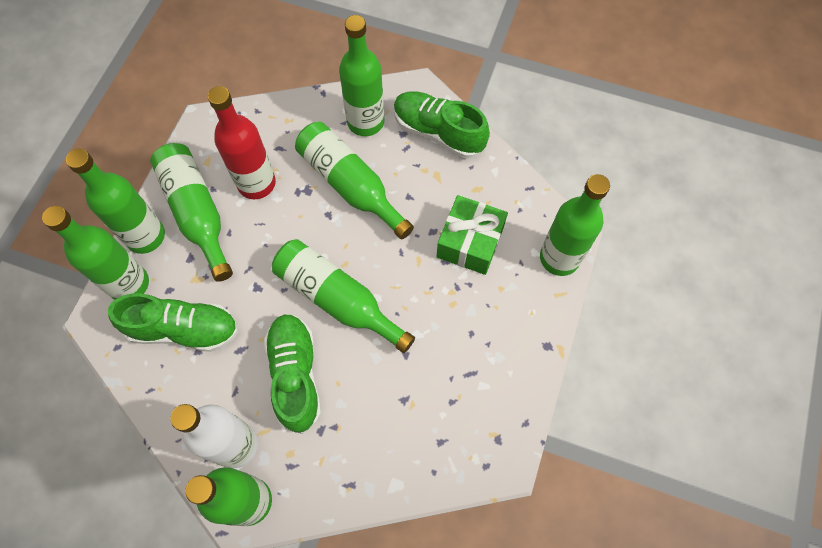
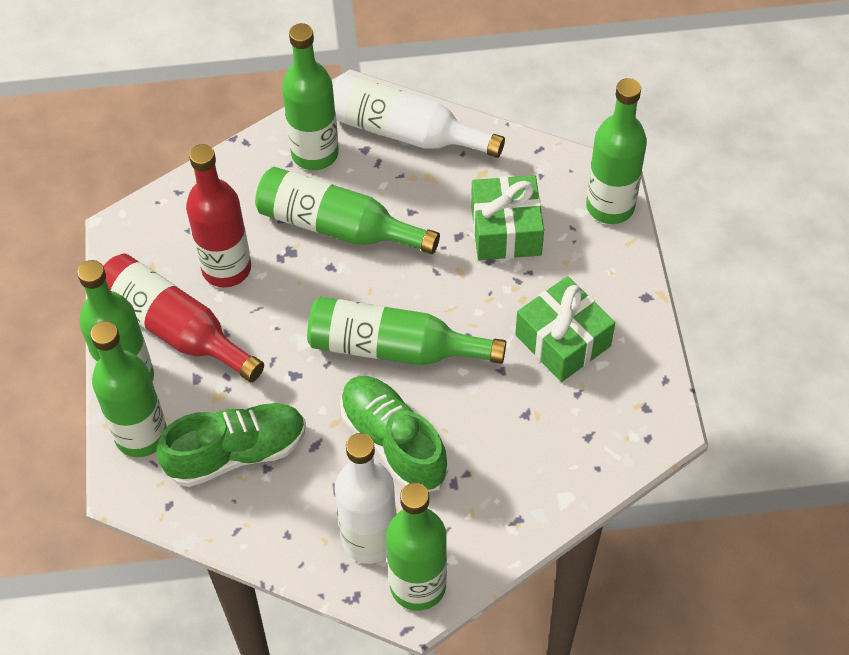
camera: 25 degrees left, 10 degrees down
green bottle [150,143,233,282] -> red bottle [103,254,264,382]
green shoe [394,91,490,159] -> white bottle [333,74,505,158]
none -> green gift [515,276,615,382]

